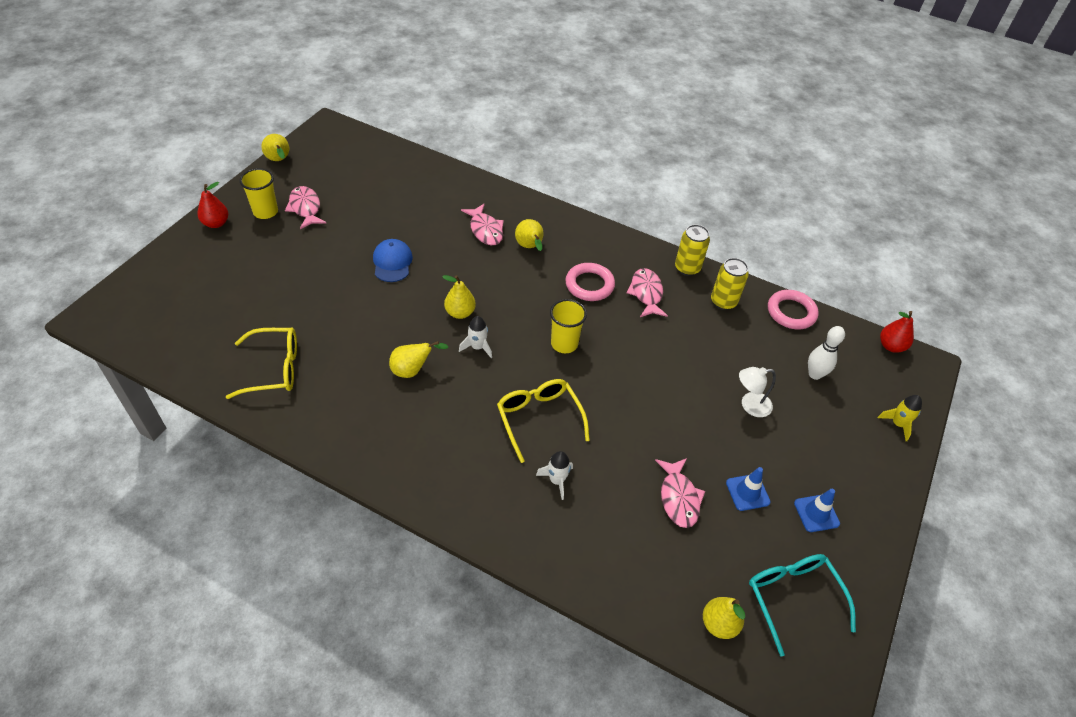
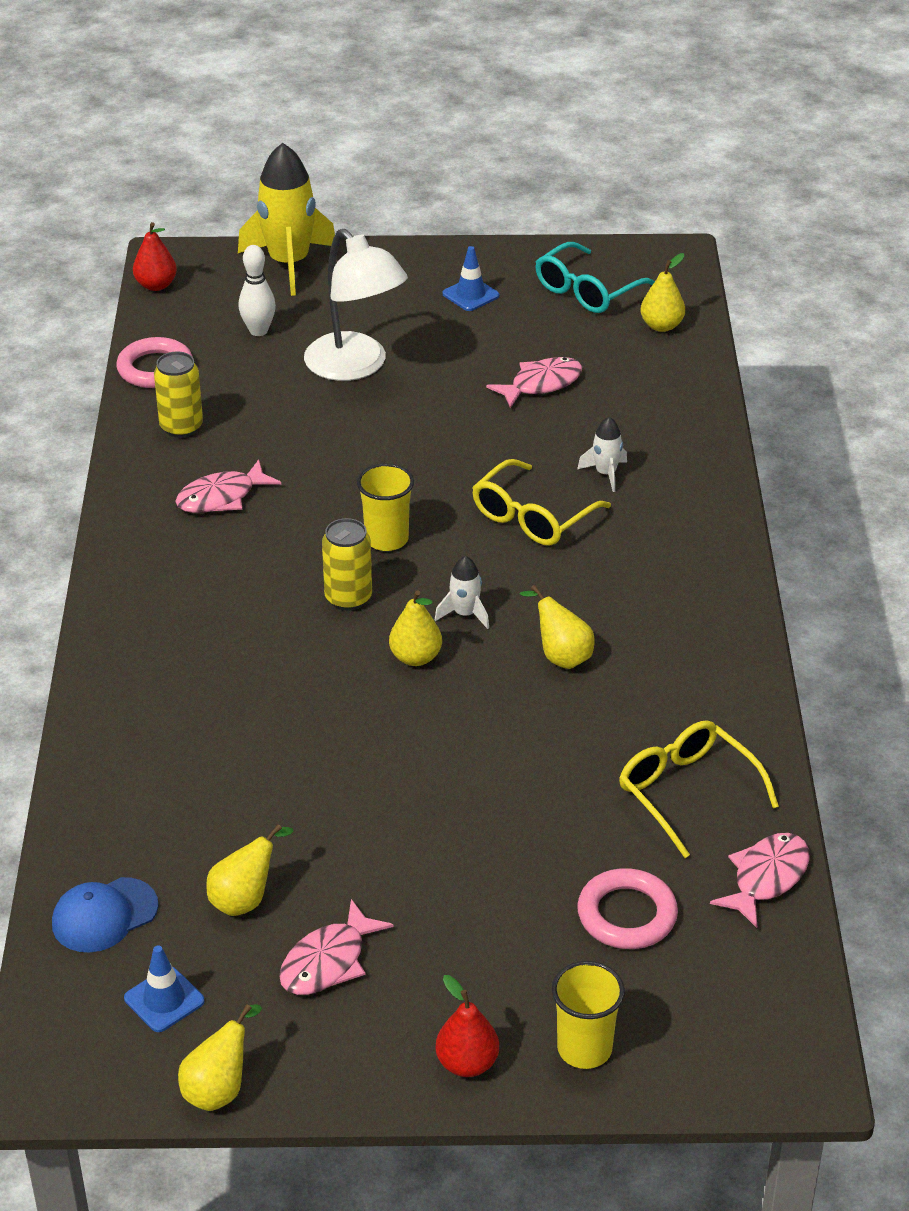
camera: 115 degrees left, 10 degrees down
yellow cup [240,168,278,219] -> yellow cup moved to [552,961,625,1069]
blue cap [373,239,413,282] -> blue cap moved to [52,877,159,952]
pink fish [461,203,504,245] -> pink fish moved to [710,833,810,928]
yellow pear [515,219,544,251] -> yellow pear moved to [206,824,293,916]
pink ring [565,263,615,301] -> pink ring moved to [577,868,678,949]
yellow can [675,224,710,276] -> yellow can moved to [322,518,372,611]
blue traffic cone [726,467,771,511] -> blue traffic cone moved to [124,945,205,1032]
white lamp [739,367,776,417] -> white lamp [304,229,408,381], size x1.91
yellow rocket [878,395,922,441] -> yellow rocket [238,143,335,296], size x2.17

